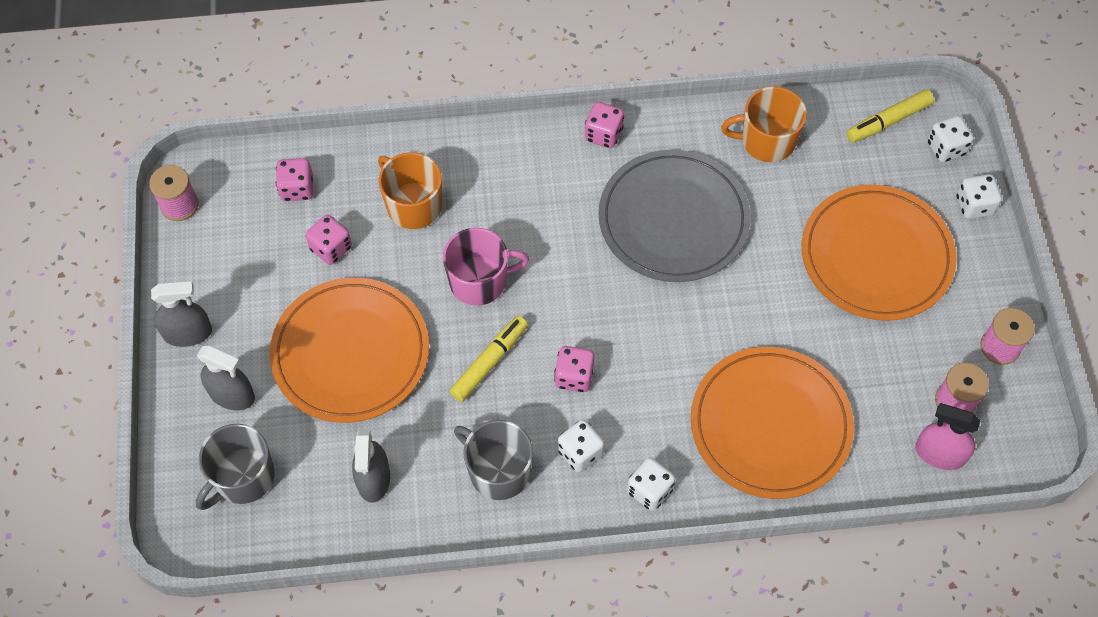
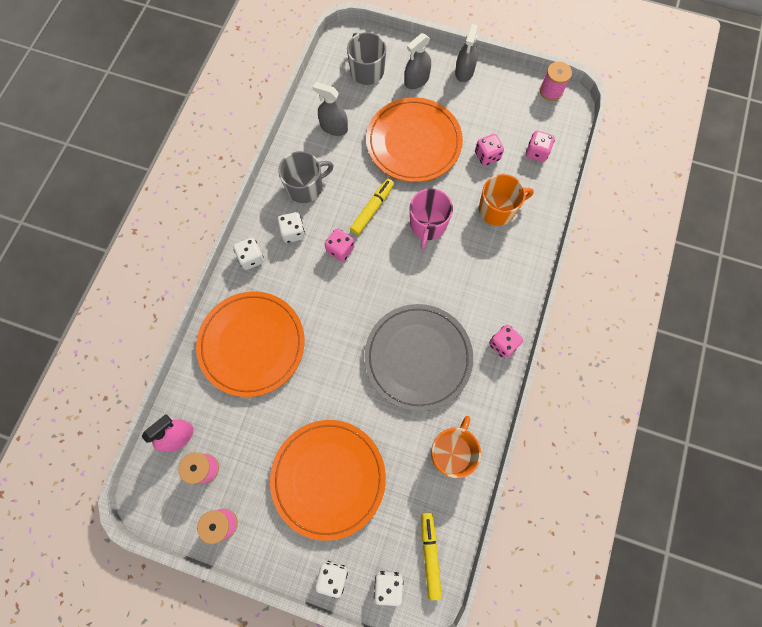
camera: 115 degrees right, 10 degrees up
yellow marker [450,316,528,402] -> yellow marker turned 120 degrees counterclockwise [350,179,394,235]

